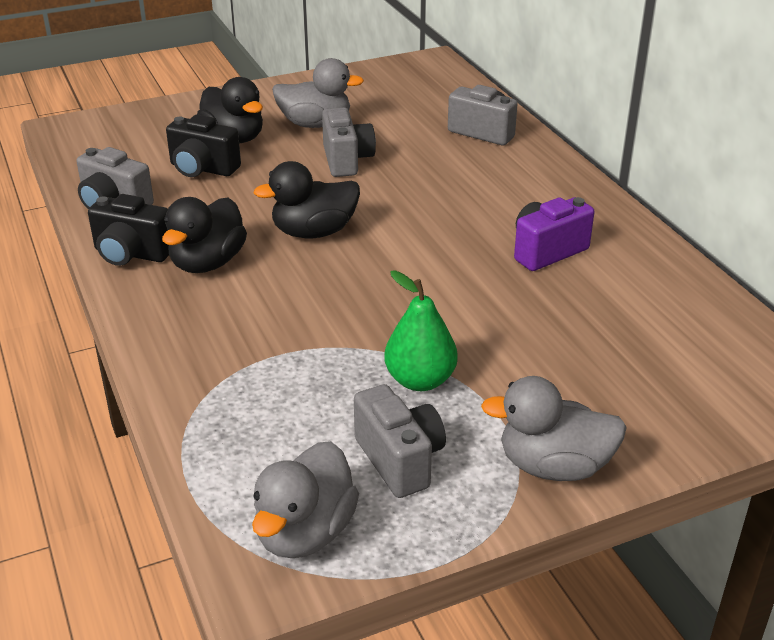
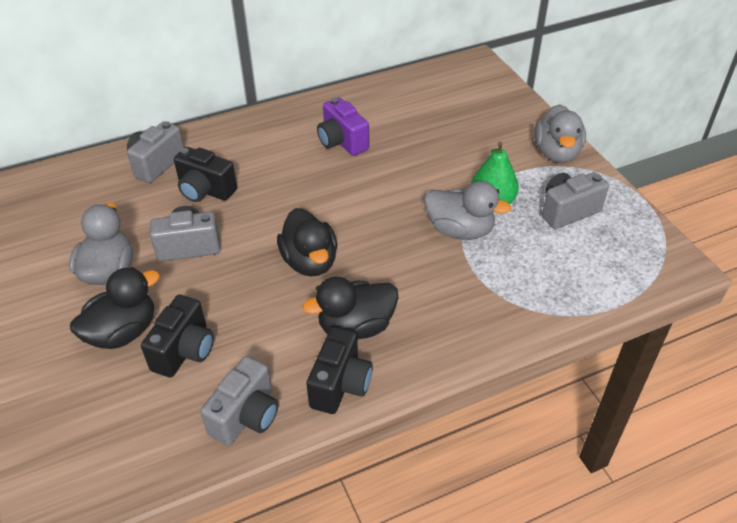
camera: 90 degrees left, 10 degrees up
black duck [162,197,247,273] -> black duck turned 135 degrees clockwise [302,277,399,340]
grey duck [252,441,359,558] -> grey duck moved to [424,181,511,240]
none -> black camera [174,147,237,202]

